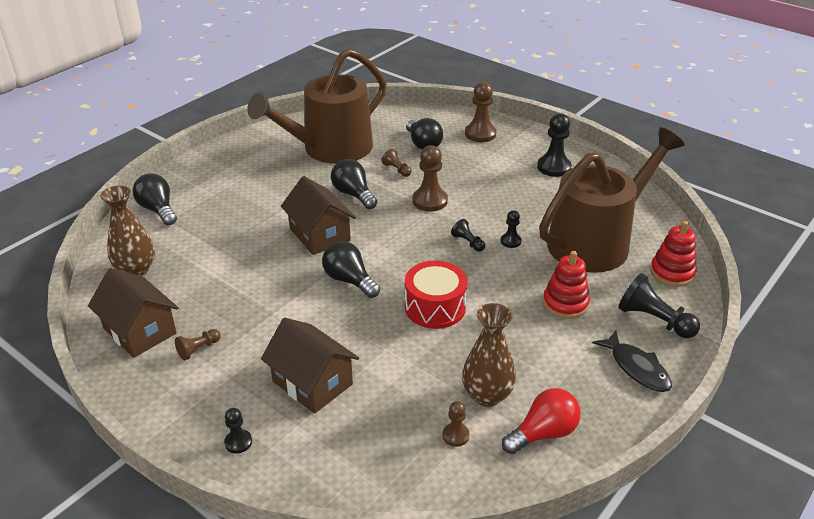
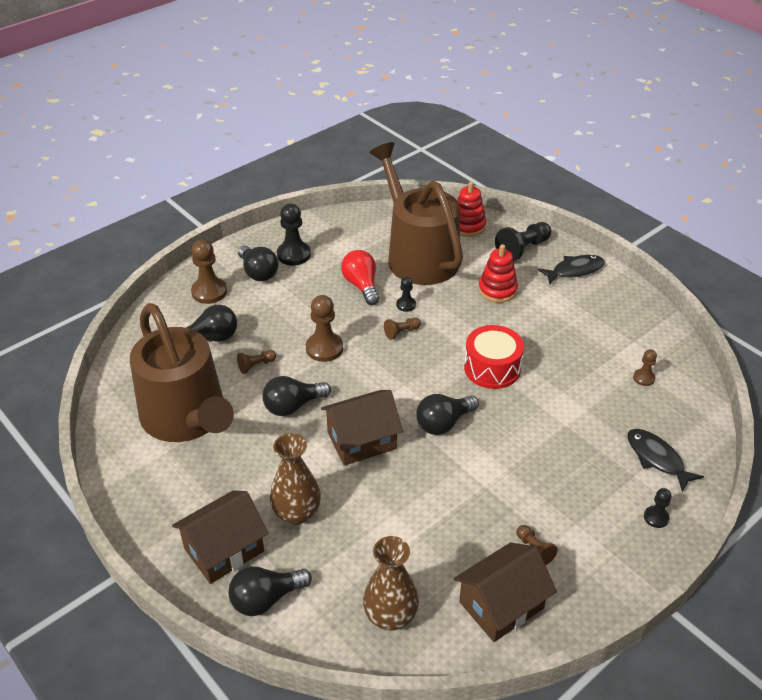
camera: 80 degrees left, 5 degrees up
brown house [261,318,359,414] -> brown house moved to [172,490,269,584]
black pawn [451,219,485,252] -> brown pawn [384,317,421,340]
brown vase [462,303,516,407] -> brown vase moved to [270,433,321,525]
red light bulb [502,388,581,454] -> red light bulb moved to [341,250,379,305]
none -> black light bulb [238,245,278,281]
none -> black fish [627,429,704,492]

